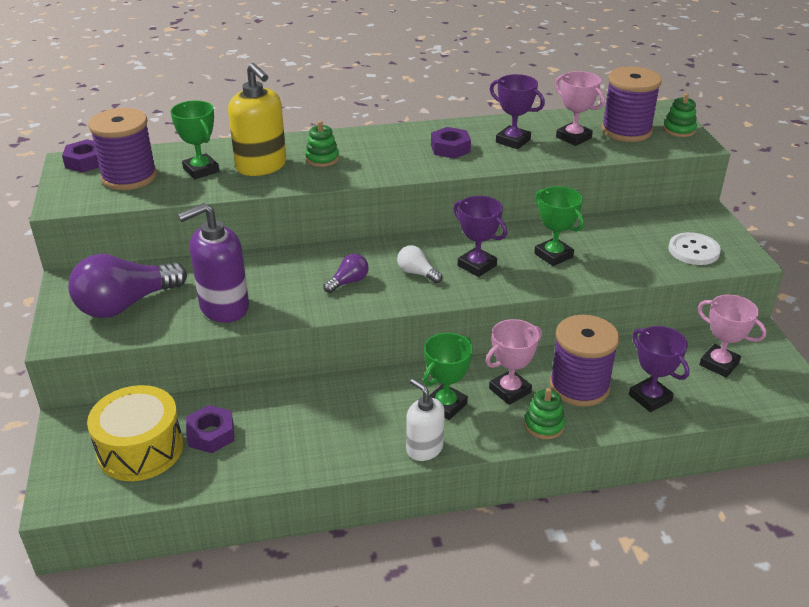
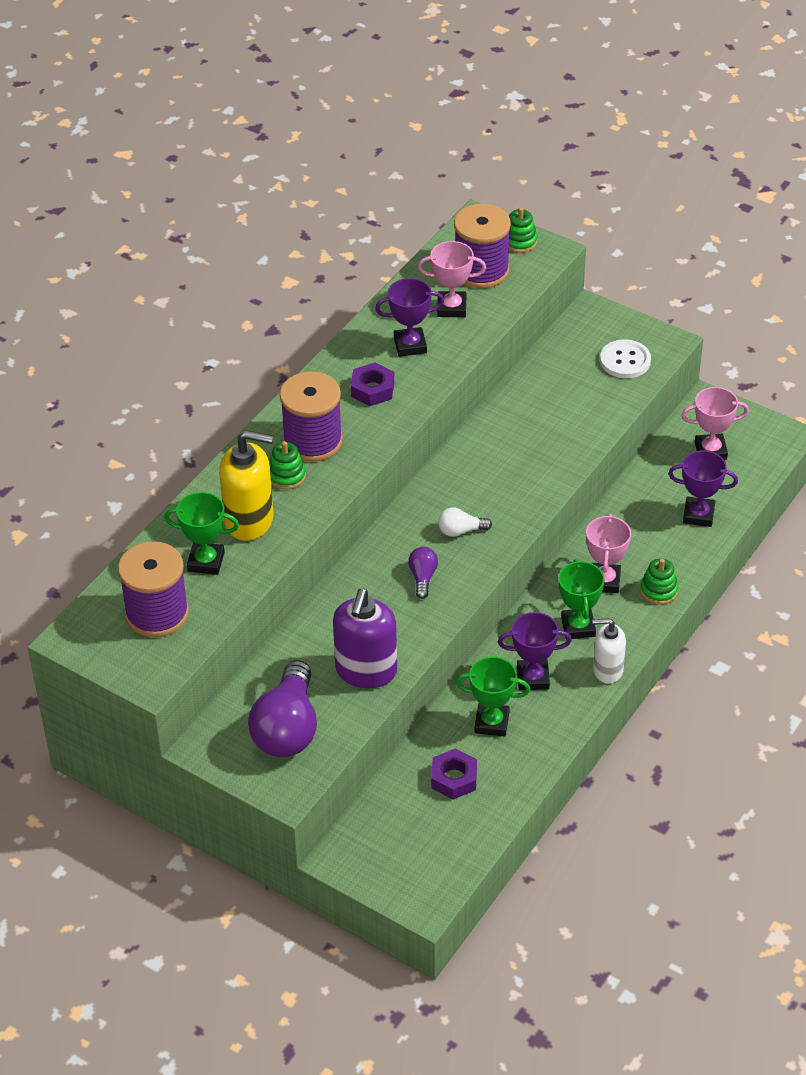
camera: 45 degrees left, 10 degrees up
purple nut [62,139,99,172] -> none
yellow drum [87,385,183,481] -> none
purple trophy [453,196,507,277] -> purple trophy moved to [498,612,572,690]
green trophy [534,186,584,266] -> green trophy moved to [455,657,530,737]
purple spool [550,315,620,407] -> purple spool moved to [280,371,343,462]

